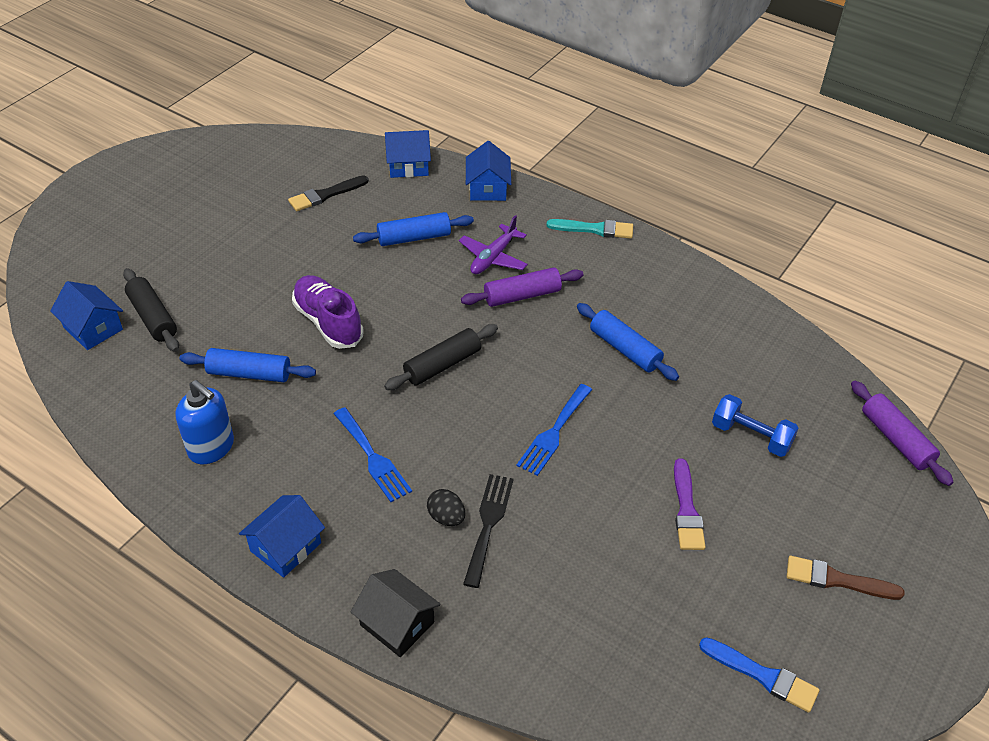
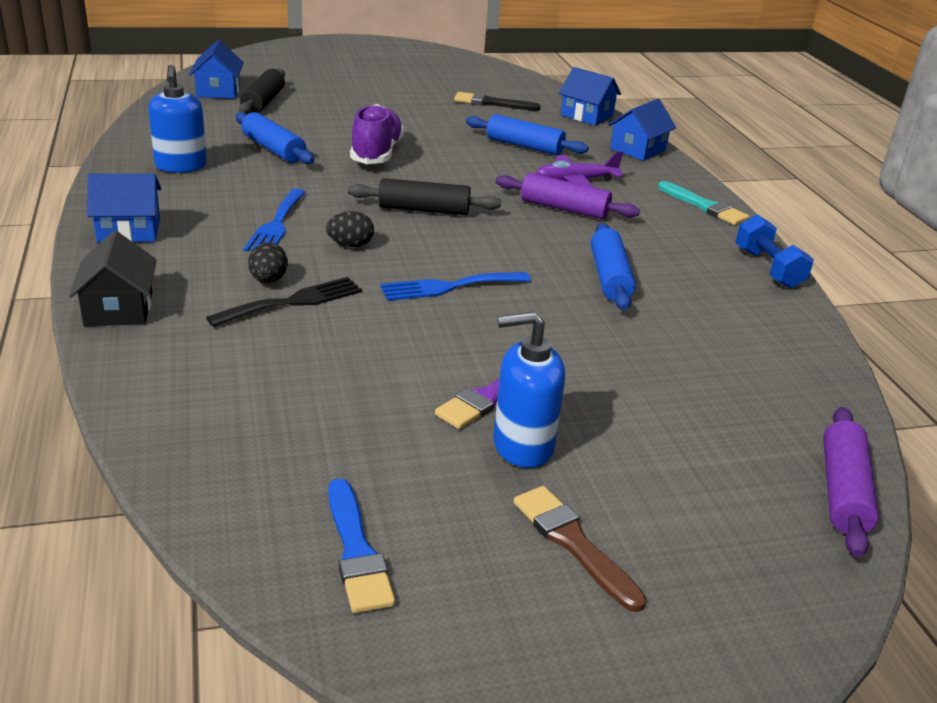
camera: 40 degrees right, 15 degrees down
blue dumbbell [712,394,798,457] -> blue dumbbell moved to [735,214,814,288]
none -> black egg [326,211,374,247]
none -> blue soap dispenser [493,311,565,468]

